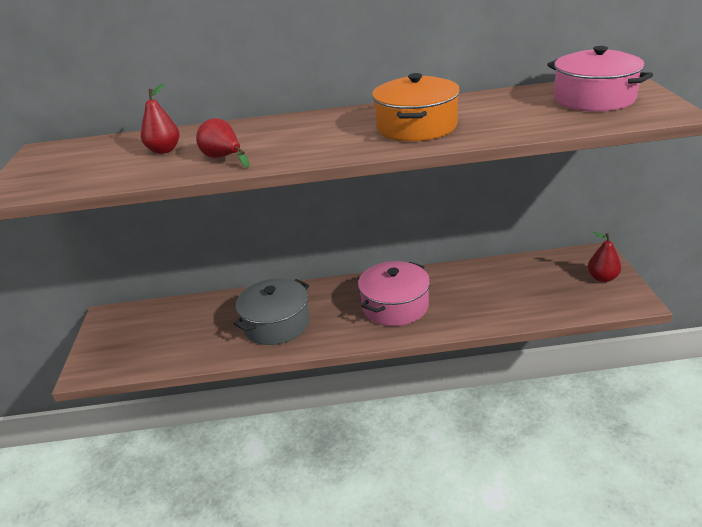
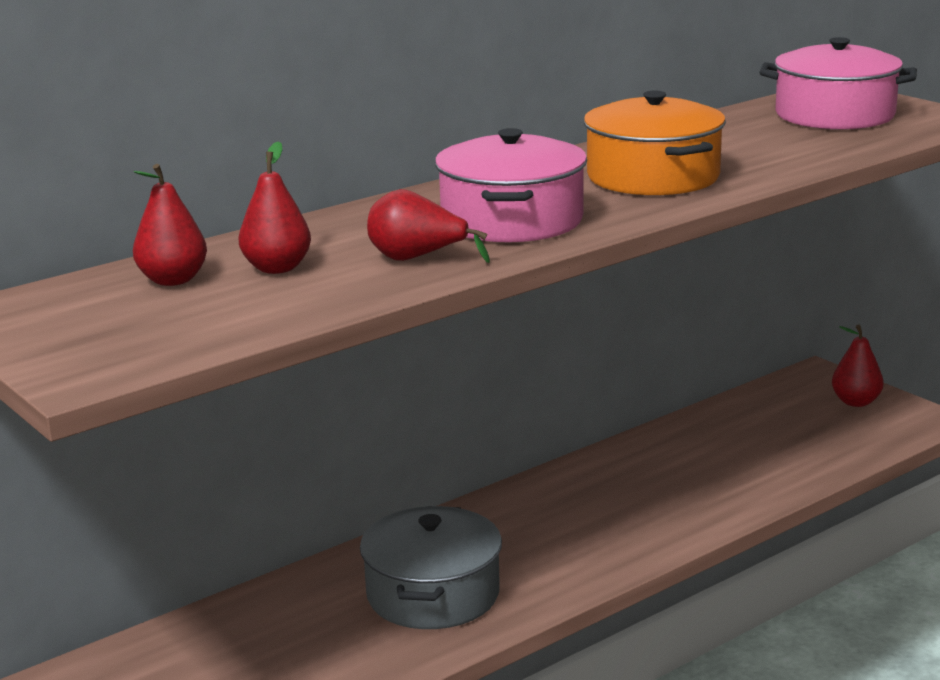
camera: 35 degrees left, 10 degrees down
pink pot [358,261,430,326] -> pink pot moved to [435,128,587,243]
none -> red pear [133,164,207,286]

